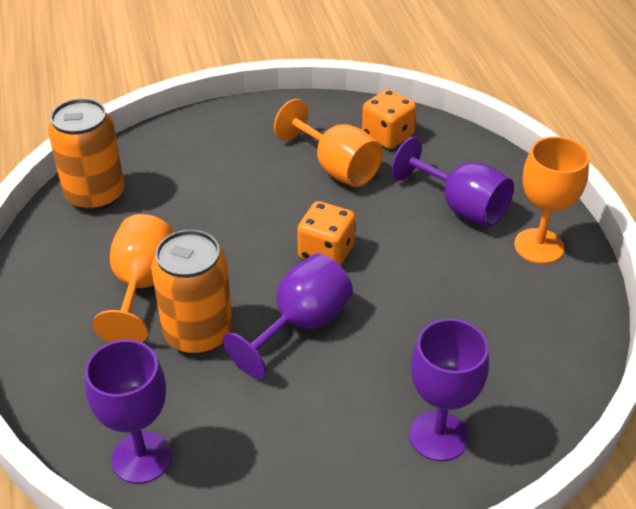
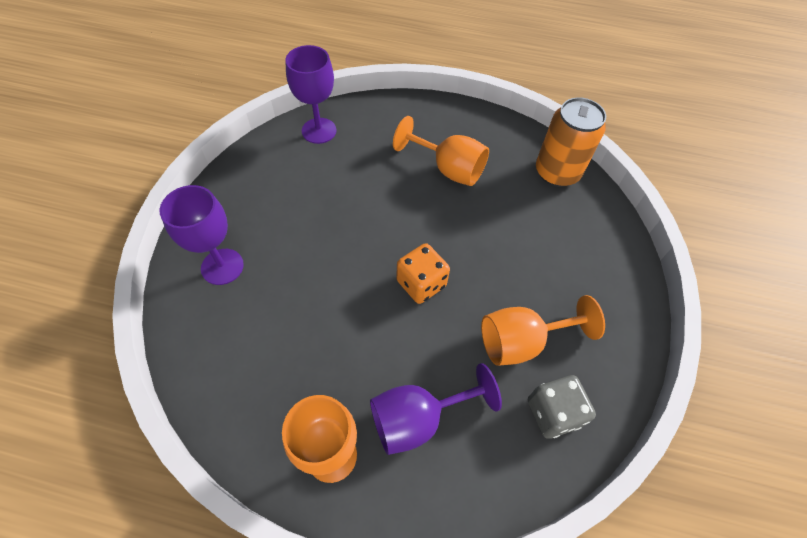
camera: 115 degrees right, 15 degrees up
orange can [151,230,233,354] -> none
purple goblet [223,253,353,379] -> none
orange dice [362,89,417,149] -> grey dice [528,375,596,439]

